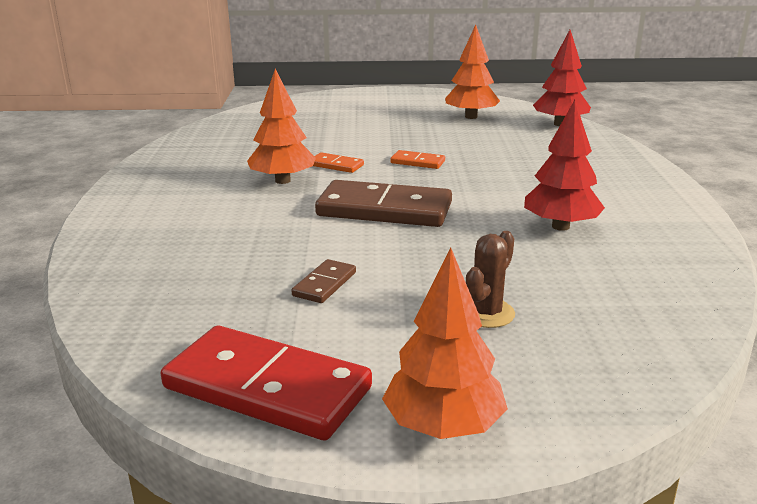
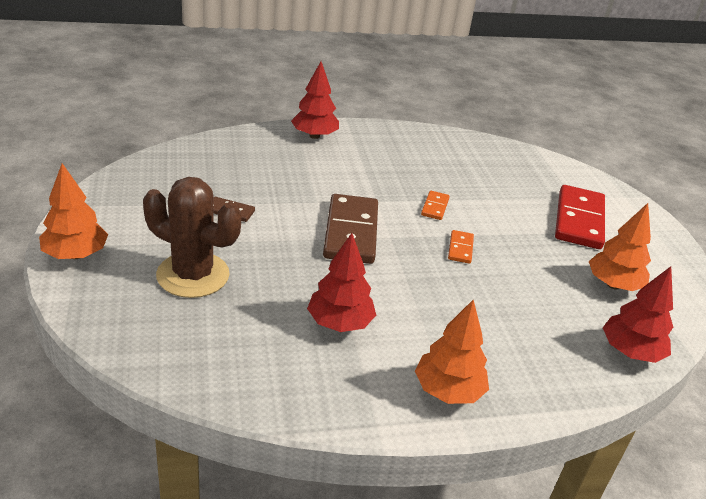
camera: 75 degrees right, 10 degrees up
red domino [161,325,372,440] -> red domino moved to [555,185,605,249]
orange tree [247,69,316,184] -> orange tree moved to [415,299,489,404]
brown cactus [466,231,515,328] -> brown cactus [143,177,241,298], size x1.92
none -> red tree [291,62,339,139]

